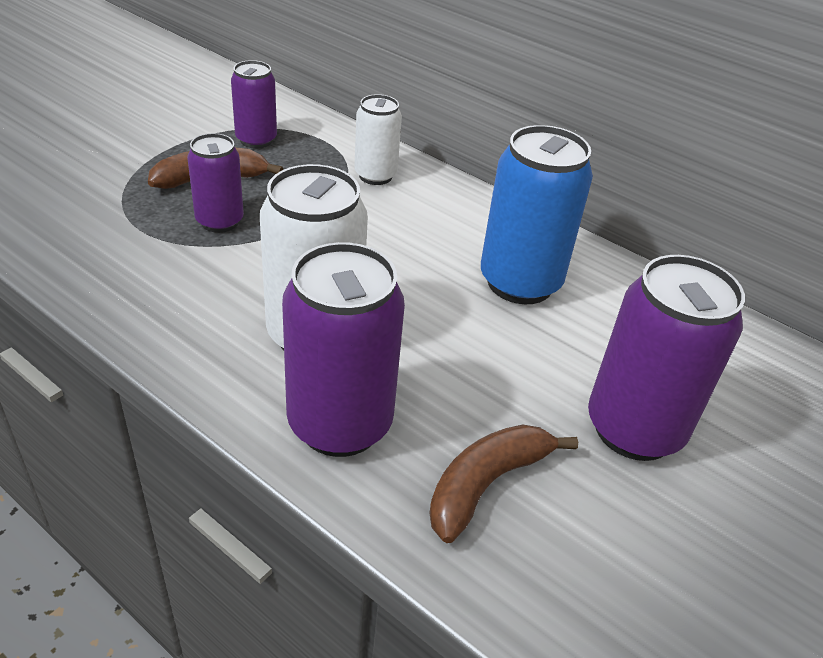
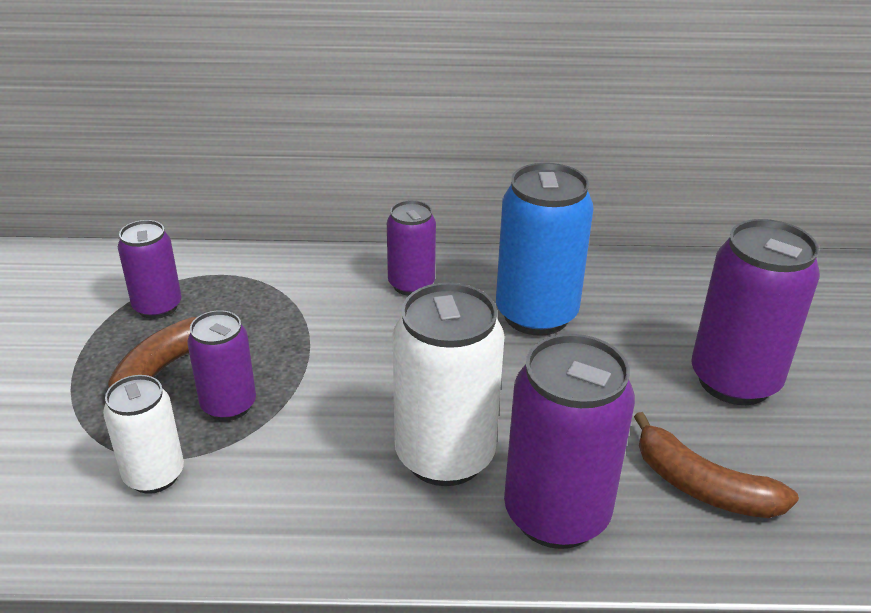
camera: 35 degrees left, 5 degrees down
white can [354,94,402,185] -> white can moved to [103,375,184,494]
brown banana [429,424,578,543] -> brown banana turned 60 degrees counterclockwise [634,412,799,518]
none -> purple can [387,200,436,296]

